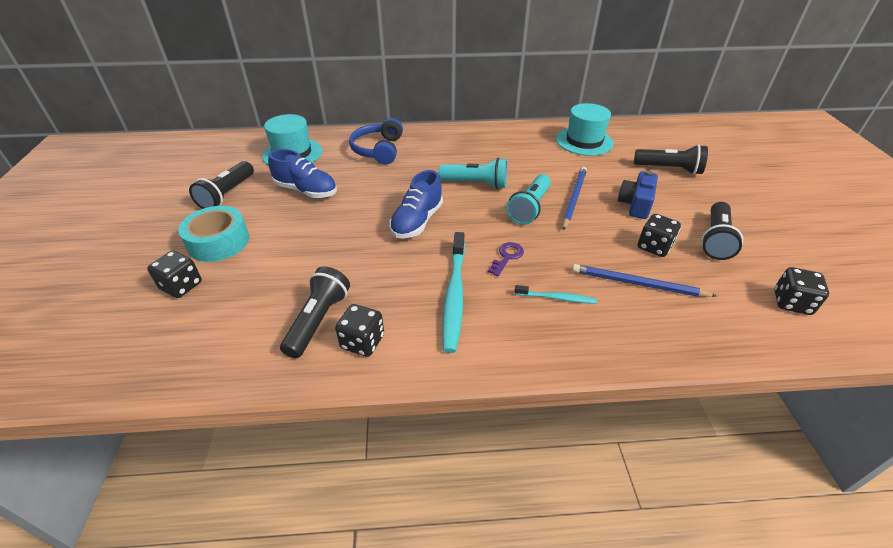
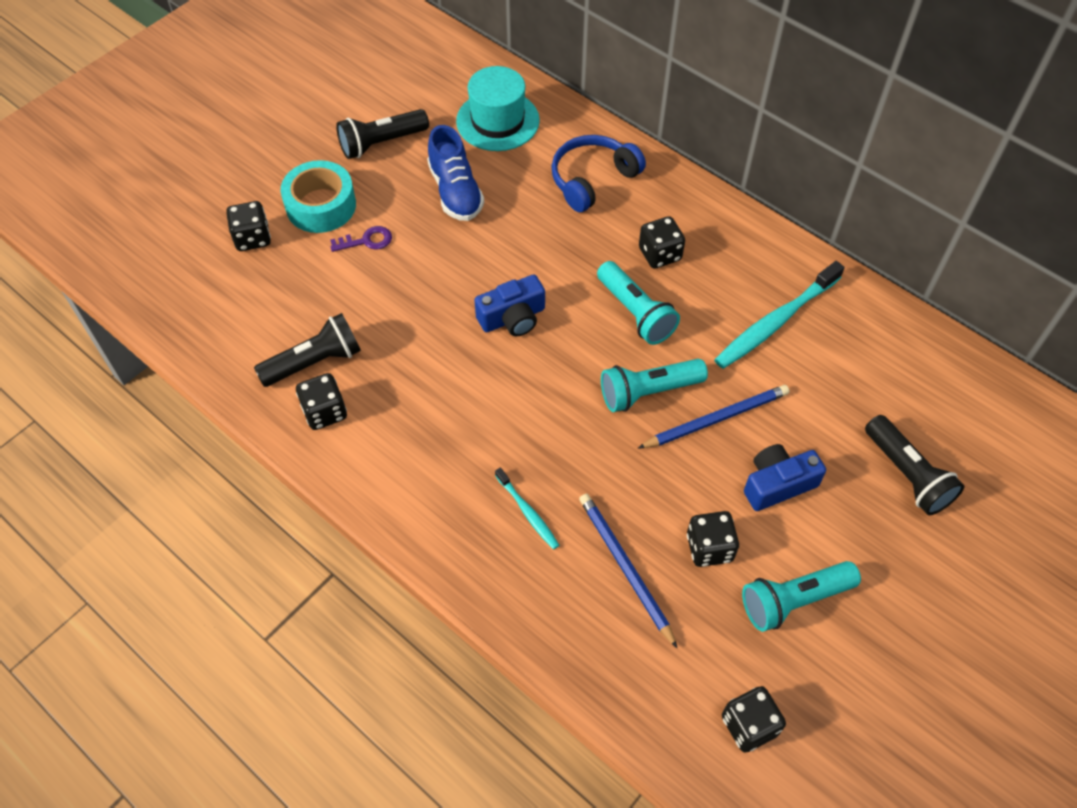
camera: 45 degrees right, 15 degrees up
blue shoe [389,170,443,238] -> blue camera [474,275,545,336]
turquoise toothbrush [442,232,465,353] -> turquoise toothbrush moved to [714,261,845,369]
purple key [488,242,524,276] -> purple key moved to [330,226,392,252]
turquoise hat [556,103,614,156] -> none
black flashlight [701,202,743,260] -> turquoise flashlight [742,561,861,632]
none -> black dice [639,216,685,269]

